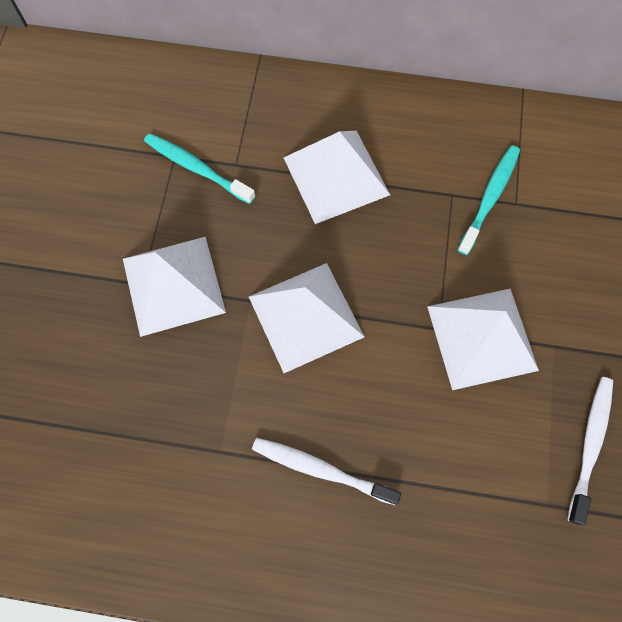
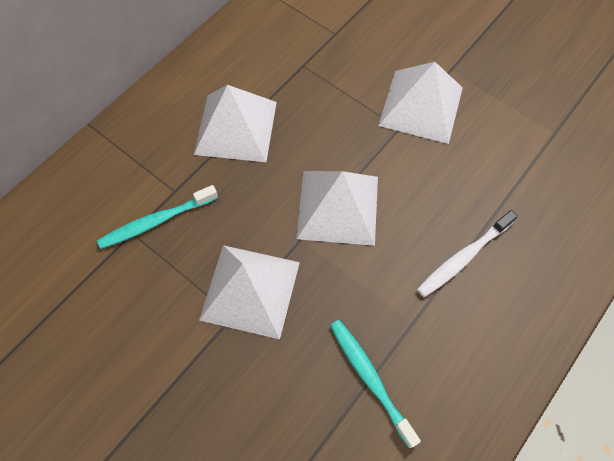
camera: 60 degrees left, 5 degrees down
turquoise toothbrush [458,145,520,255] -> turquoise toothbrush moved to [330,320,421,448]
white toothbrush [568,377,613,525] -> none

